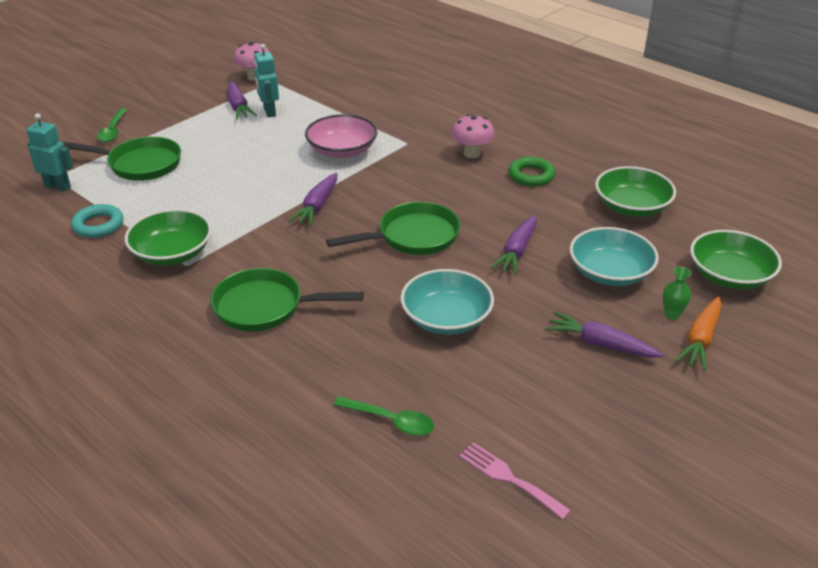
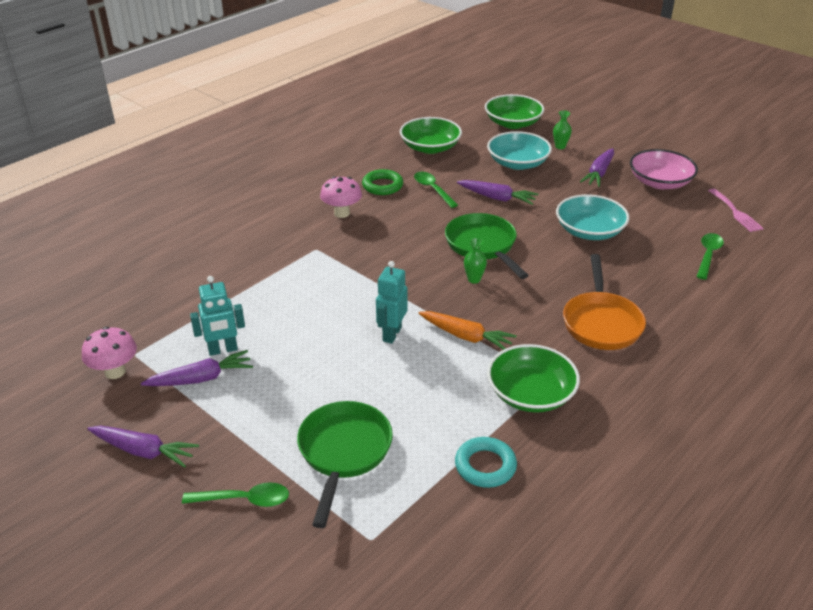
camera: 90 degrees left, 0 degrees up
turquoise robot [26,113,73,191] -> turquoise robot moved to [376,261,408,344]
green pan [211,268,364,332] -> orange pan [563,254,646,350]
purple carrot [288,173,337,226] -> purple carrot moved to [87,426,199,468]
pink bowl [305,114,378,158] -> pink bowl moved to [630,149,698,189]
pink fork [459,442,571,520] -> pink fork turned 60 degrees counterclockwise [708,189,764,232]
orange carrot [675,296,722,371] -> orange carrot moved to [418,311,517,350]
none -> green spoon [414,172,458,208]
none -> green vase [464,238,487,284]

